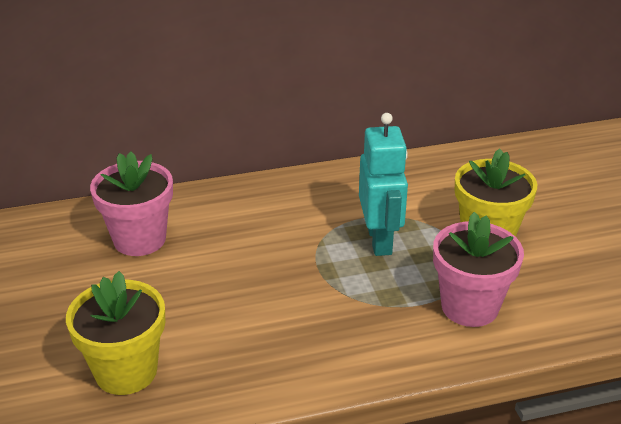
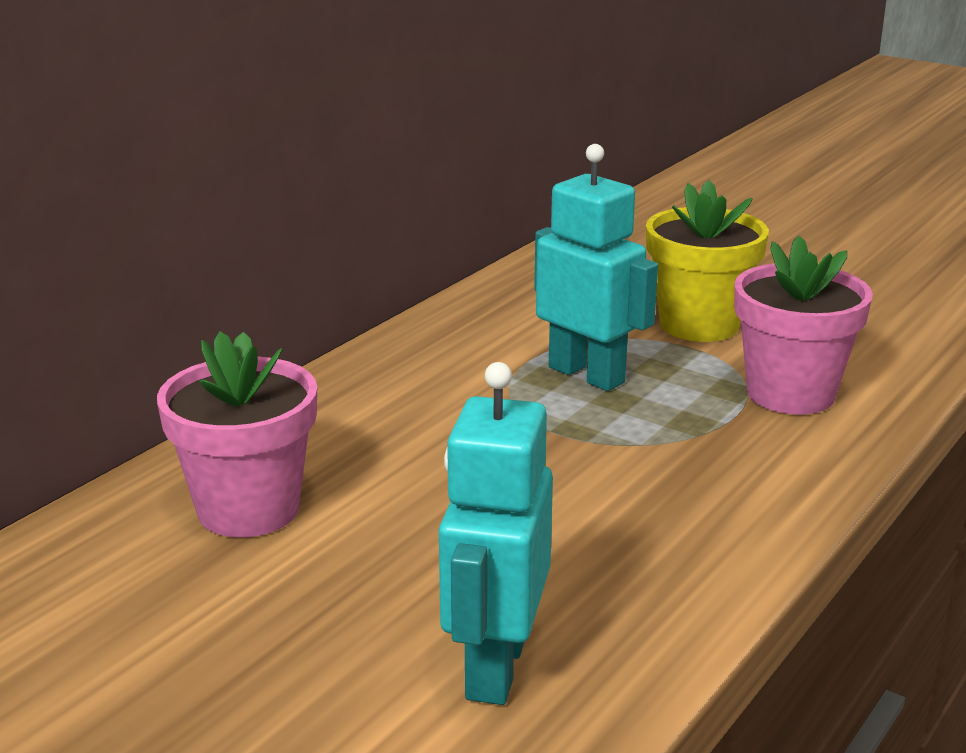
camera: 40 degrees left, 10 degrees down
yellow flower pot [66,271,165,395] -> turquoise robot [439,362,553,705]

